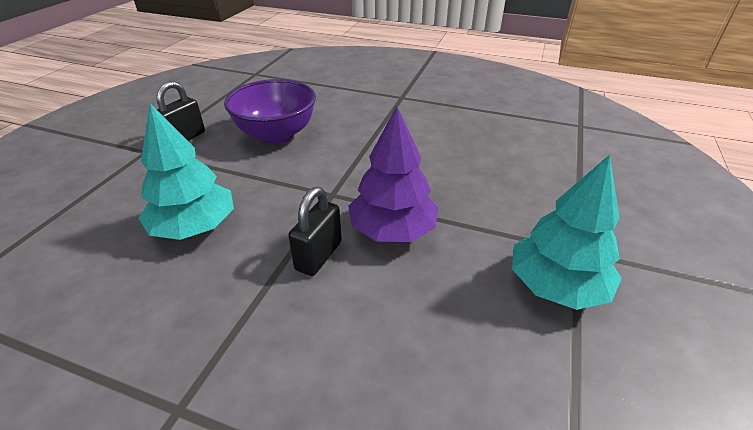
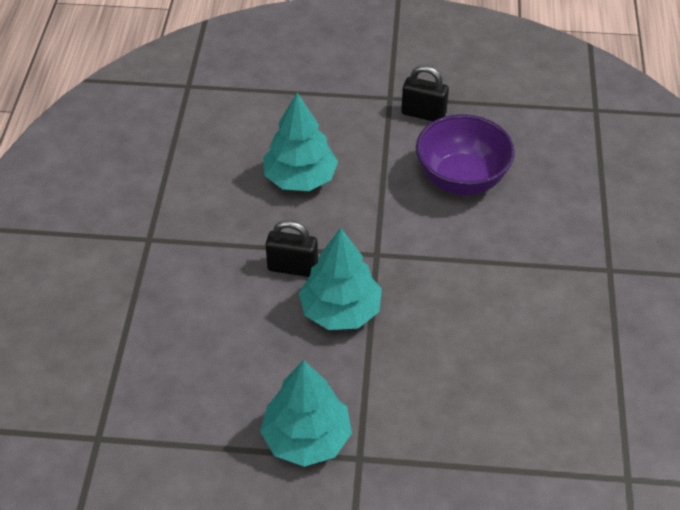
camera: 75 degrees right, 10 degrees up
purple tree [349,106,439,242] -> turquoise tree [299,228,382,330]

